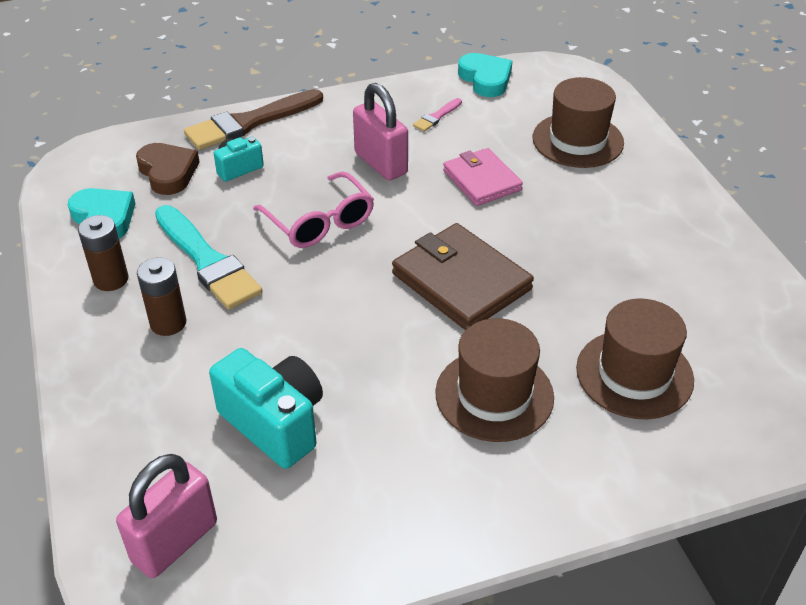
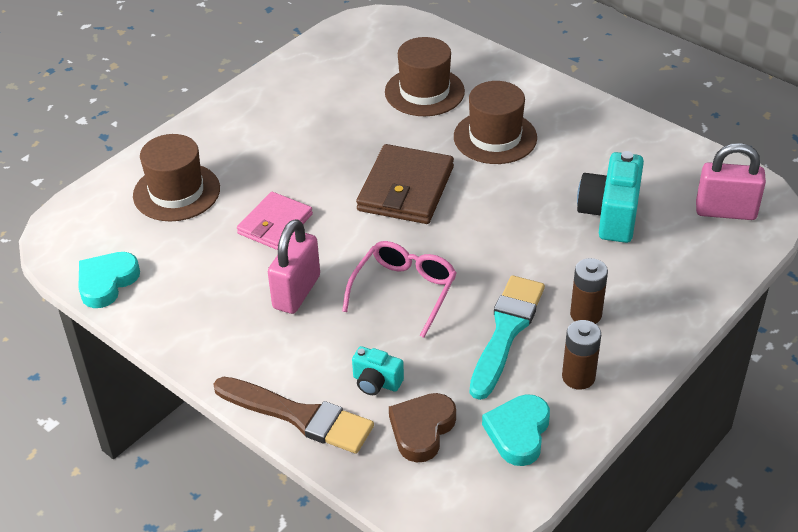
camera: 120 degrees left, 0 degrees up
pink brush [413,98,462,132] -> none

